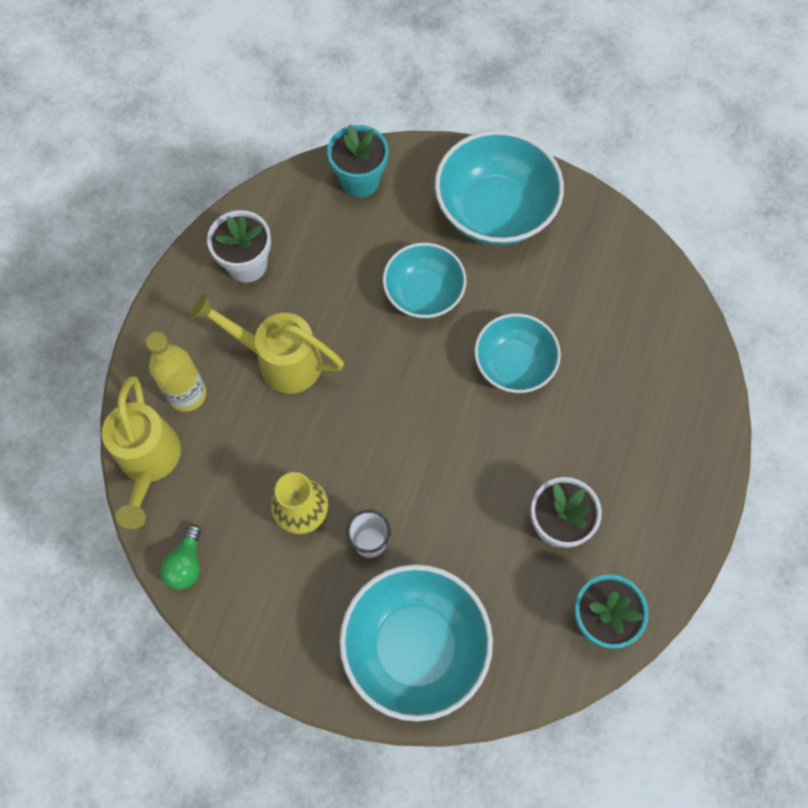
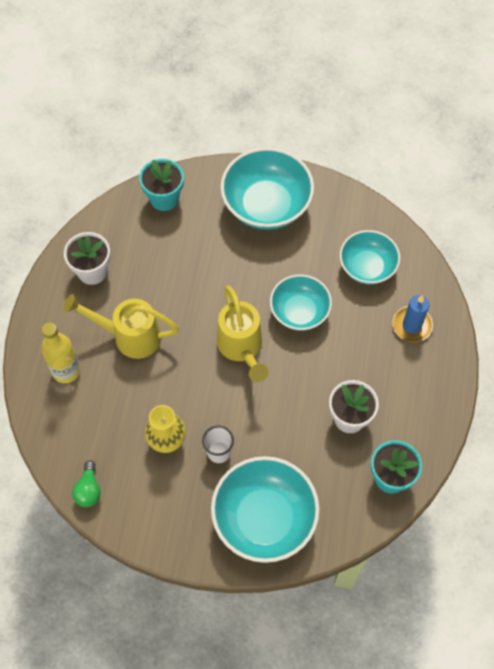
camera: 10 degrees left, 5 degrees down
yellow watering can [102,376,181,529] -> yellow watering can moved to [217,286,269,382]
turquoise bowl [383,243,466,319] -> turquoise bowl moved to [340,230,400,285]
none -> blue candle [392,295,433,342]

